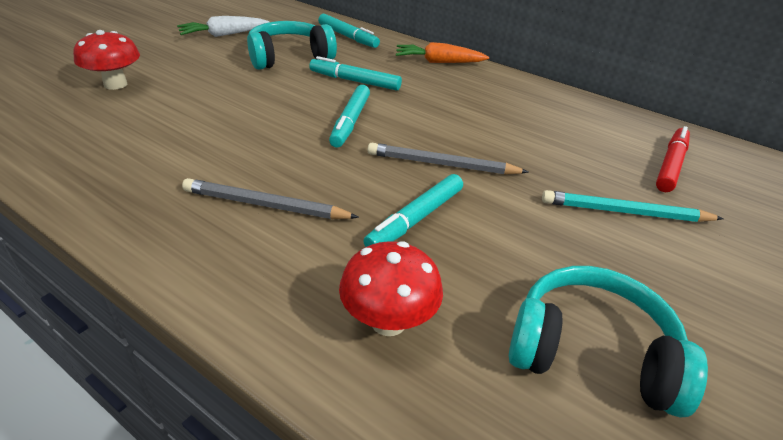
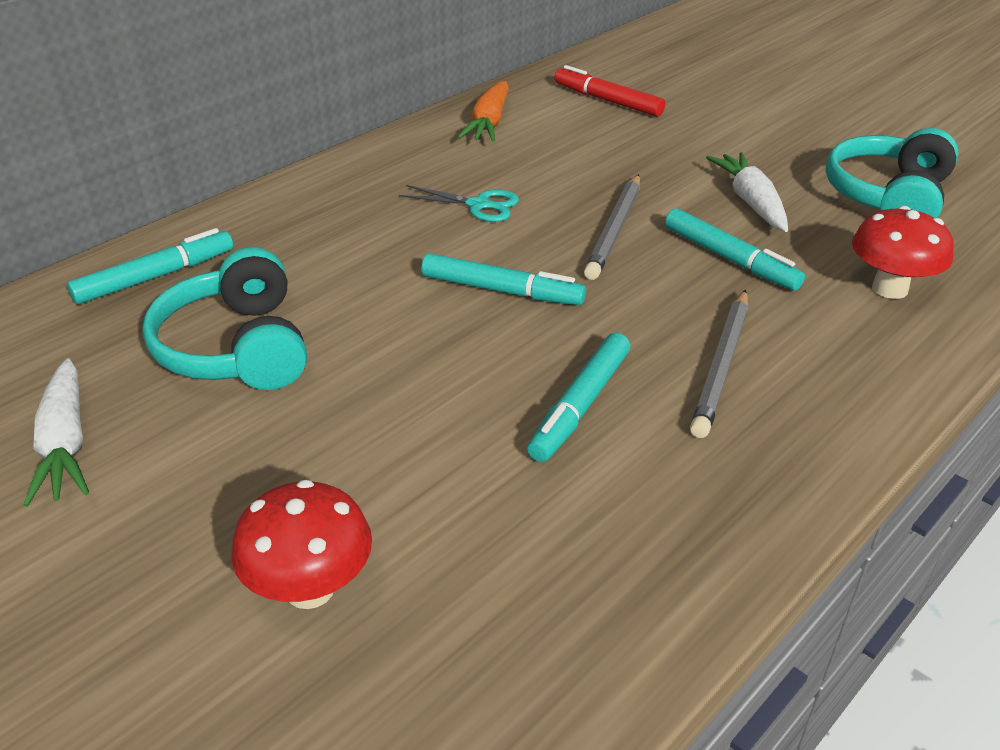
camera: 80 degrees left, 0 degrees up
turquoise marker [309,56,402,91] -> turquoise marker moved to [527,333,630,462]
orange carrot [396,42,489,63] -> orange carrot moved to [458,81,509,142]
turquoise pencil [542,190,724,222] -> none
none -> turquoise scissors [399,185,519,222]
none -> white carrot [706,152,788,232]

